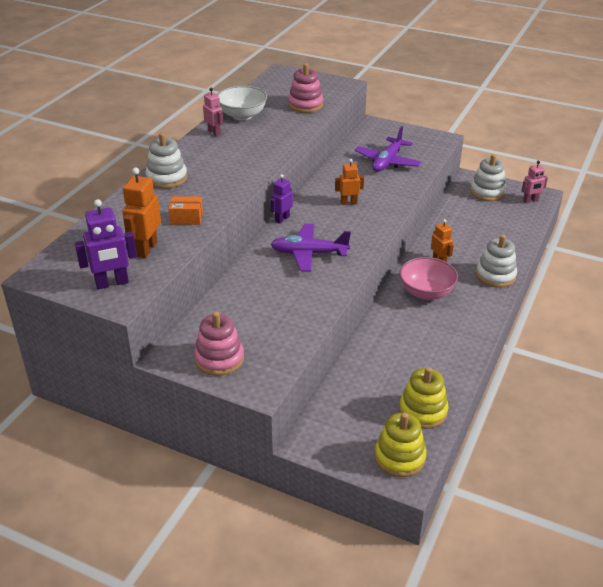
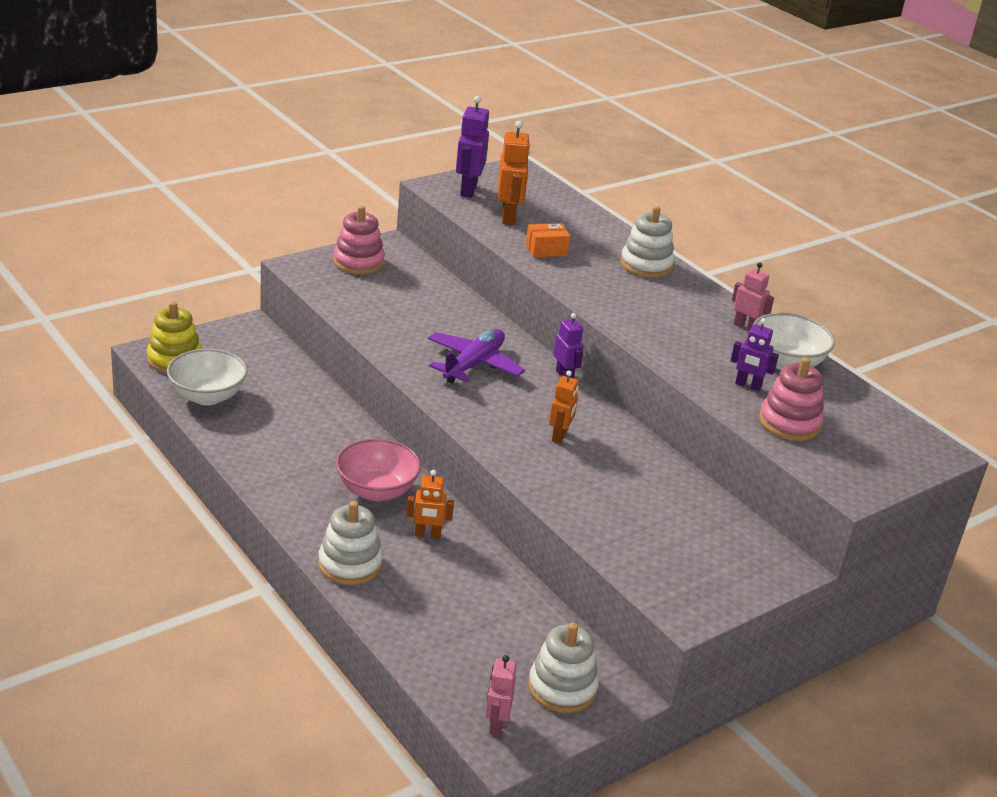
camera: 115 degrees right, 5 degrees down
orange robot [122,168,161,258] -> orange robot turned 45 degrees clockwise [498,121,530,225]
orange box [169,196,203,225] -> orange box turned 45 degrees clockwise [526,223,571,257]
pink robot [203,87,223,136] -> pink robot turned 135 degrees counterclockwise [732,262,774,331]
purple plane [355,126,421,172] -> none
yellow stacking toy [399,367,449,429] -> white bowl [167,349,247,405]
none -> purple robot [731,318,779,391]

